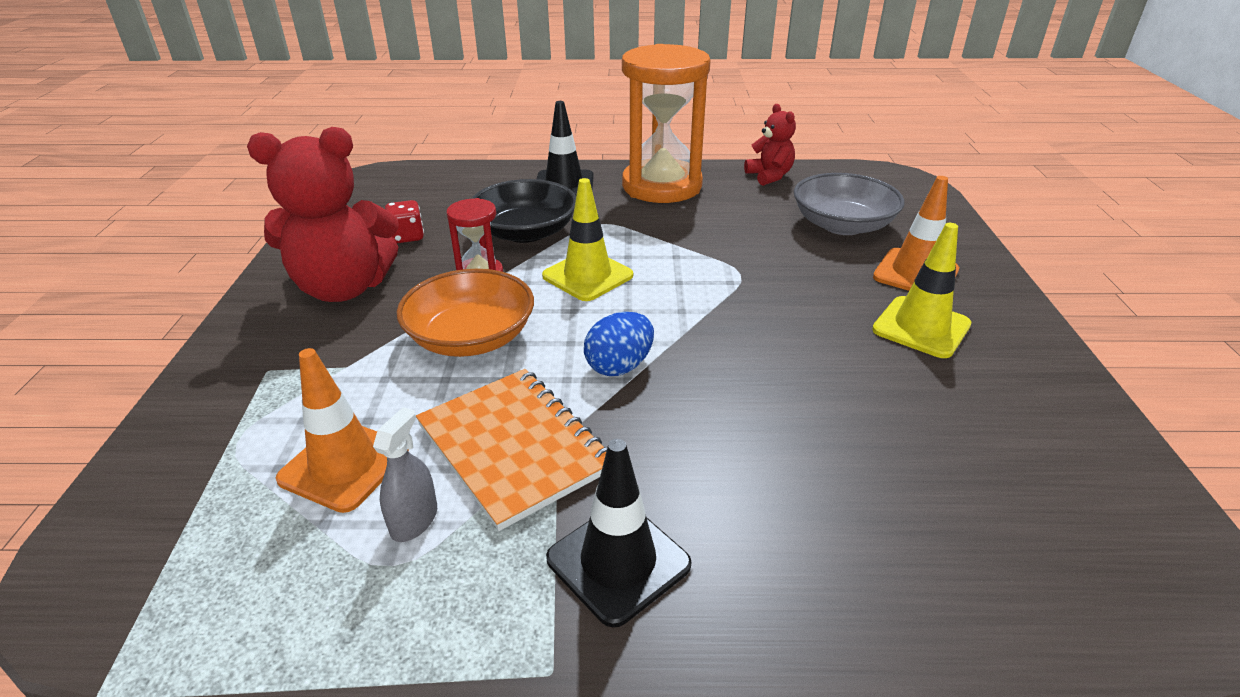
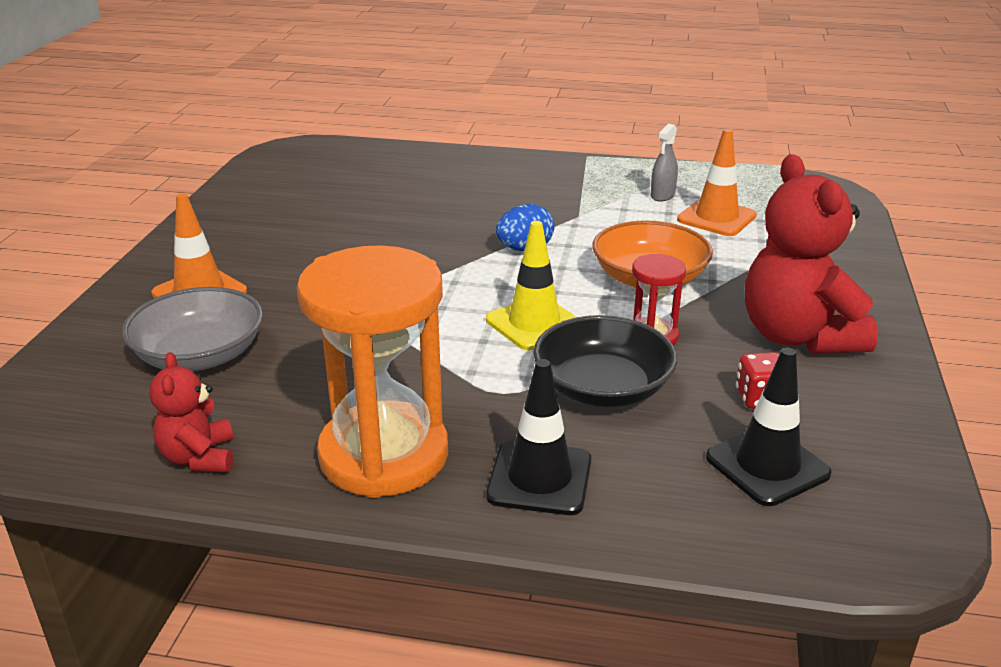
camera: 170 degrees left, 5 degrees down
red teddy bear [247,127,399,302] -> red teddy bear turned 105 degrees counterclockwise [745,154,878,354]
orange notebook [416,369,607,531] -> none
black traffic cone [546,439,691,628] -> black traffic cone moved to [706,348,832,506]
yellow traffic cone [872,223,971,358] -> none

